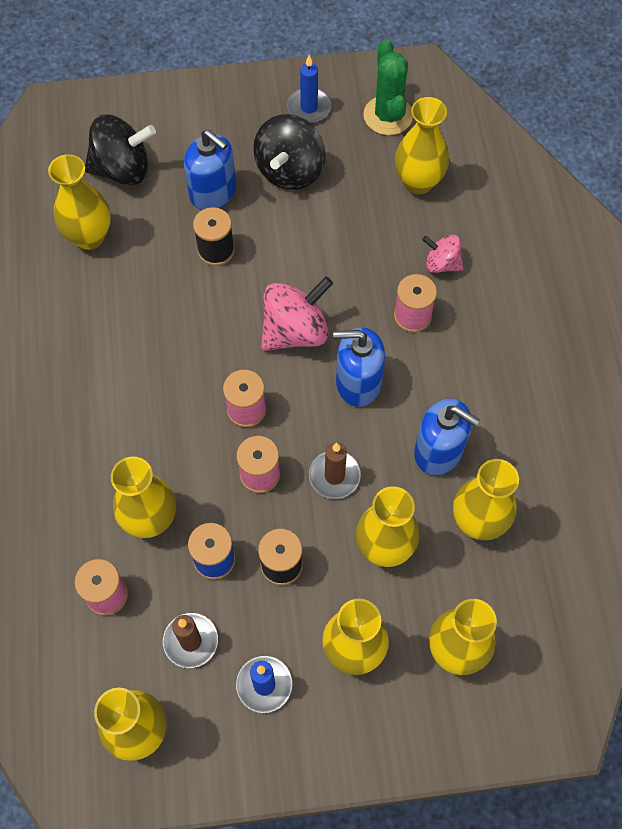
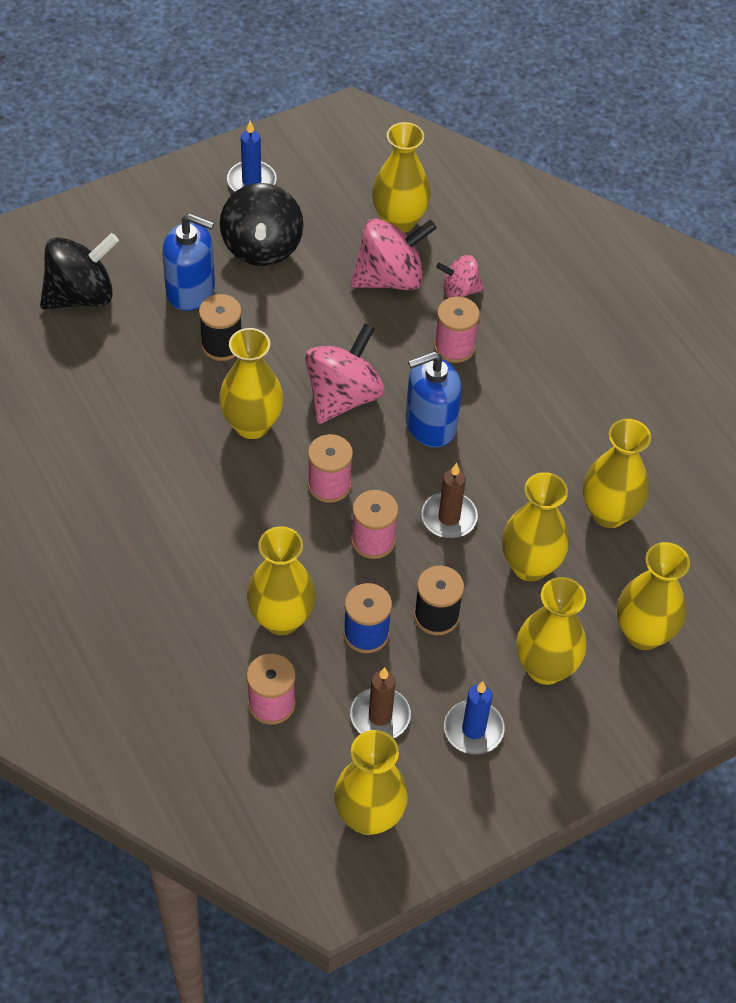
camera: 25 degrees left, 10 degrees down
yellow vase [48,154,111,250] -> yellow vase moved to [219,328,284,439]
green cactus [363,39,413,135] -> none
blue soap dispenser [414,398,480,475] -> none
none -> pink spinning top [351,219,437,290]

